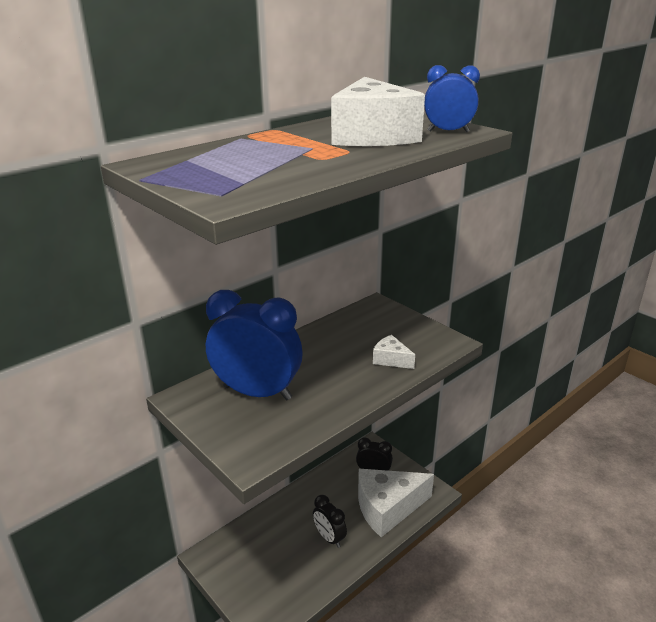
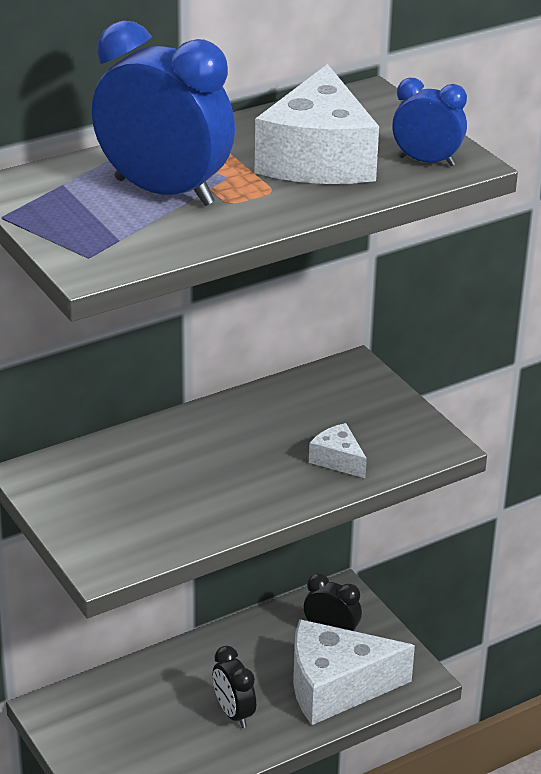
camera: 10 degrees right, 5 degrees up
blue clock [206,290,303,400] -> blue clock moved to [92,20,235,206]

